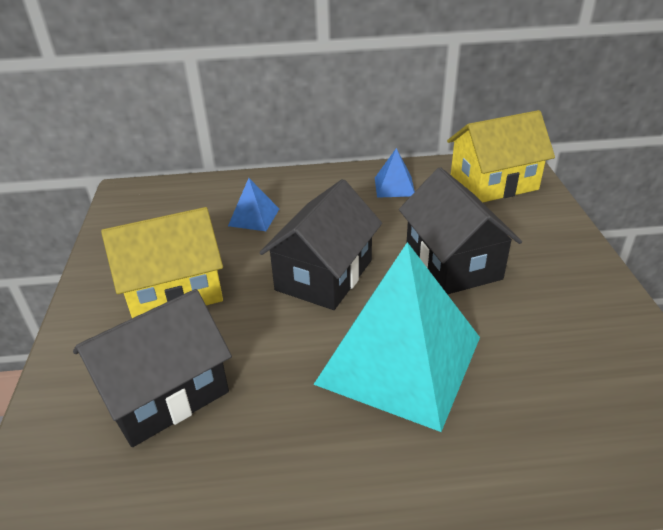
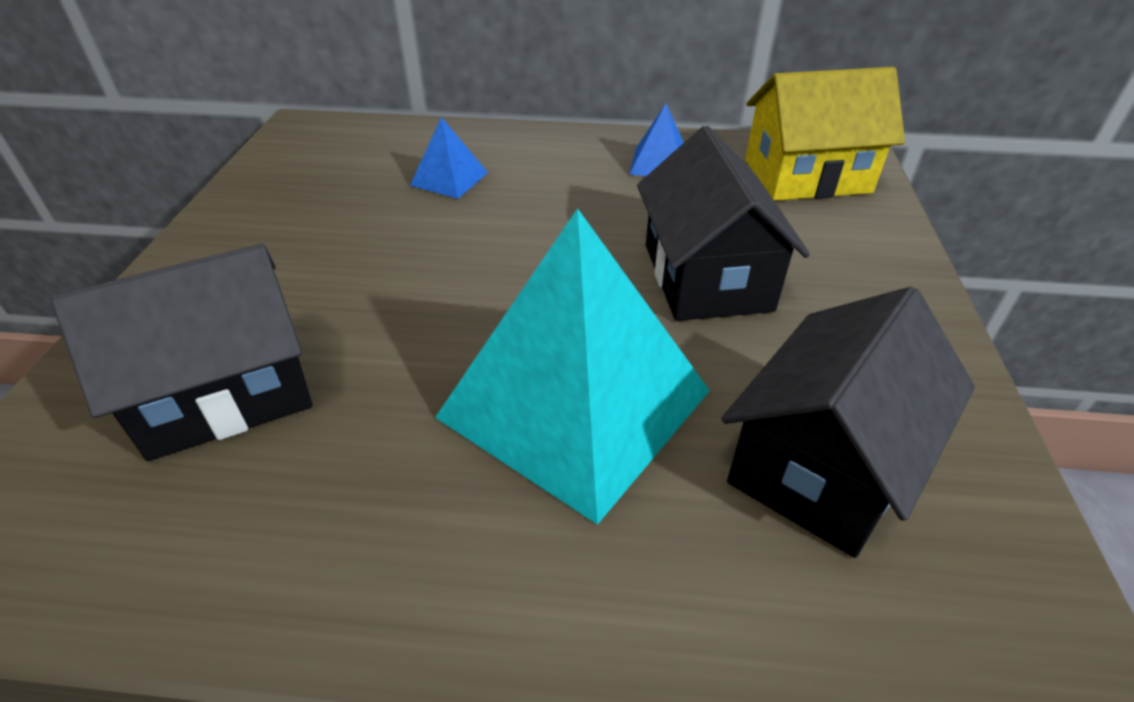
camera: 10 degrees right, 5 degrees up
yellow house [101,207,223,318] -> none
black house [259,179,382,310] -> black house moved to [721,287,975,558]

